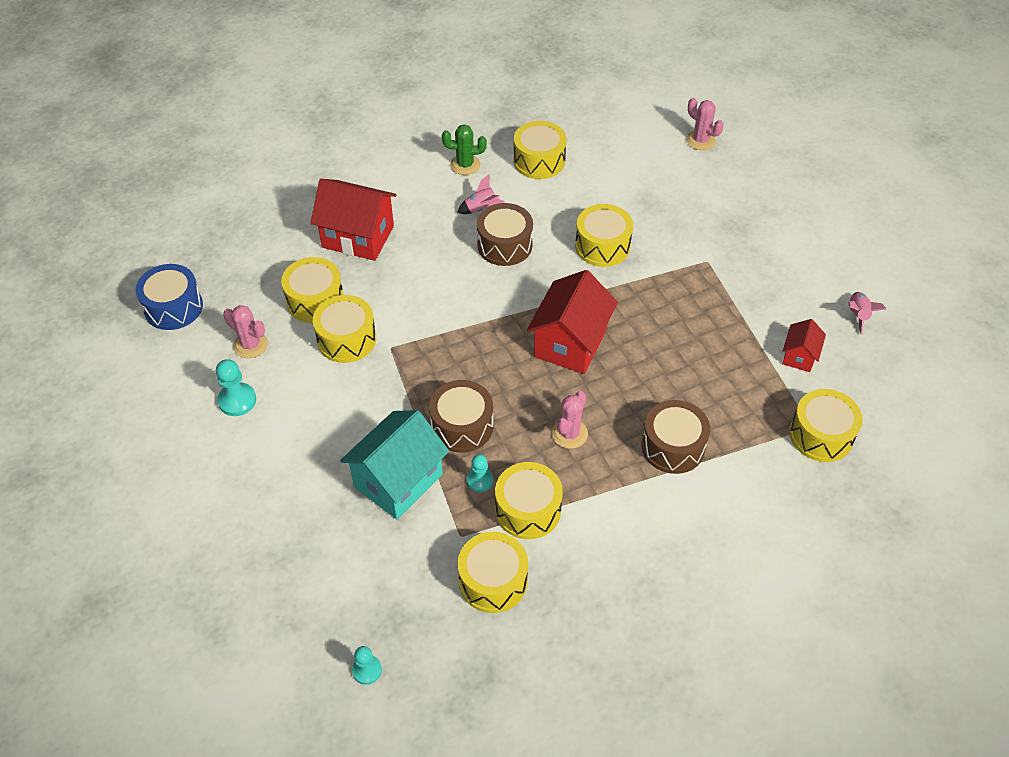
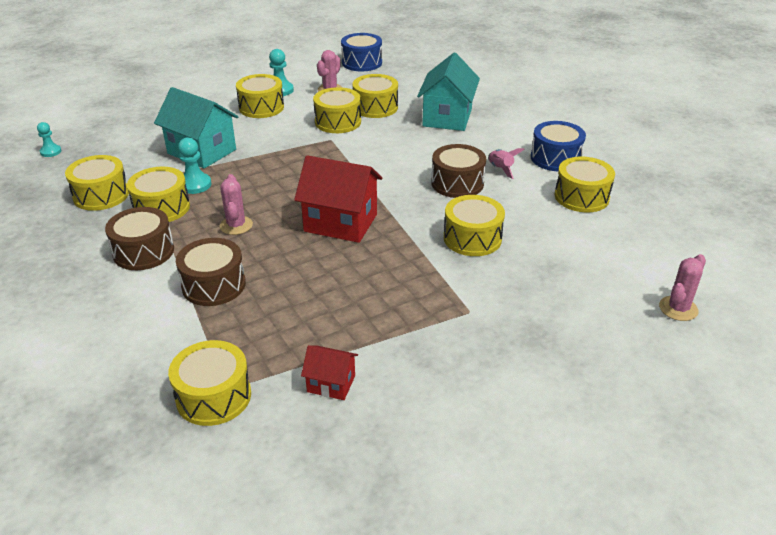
camera: 85 degrees right, 15 degrees down
red house [311,179,397,261] -> turquoise house [417,53,480,131]
brown drum [429,380,493,453] -> brown drum moved to [105,207,174,270]
green cactus [442,125,487,175] -> blue drum [531,121,586,171]
turquoise pawn [467,454,493,492] -> turquoise pawn [178,137,211,194], size x1.51
pink cactus [552,391,588,449] -> pink cactus turned 60 degrees clockwise [220,174,253,235]
pink rocket [848,292,886,335] -> none
none -> yellow drum [236,74,284,118]

